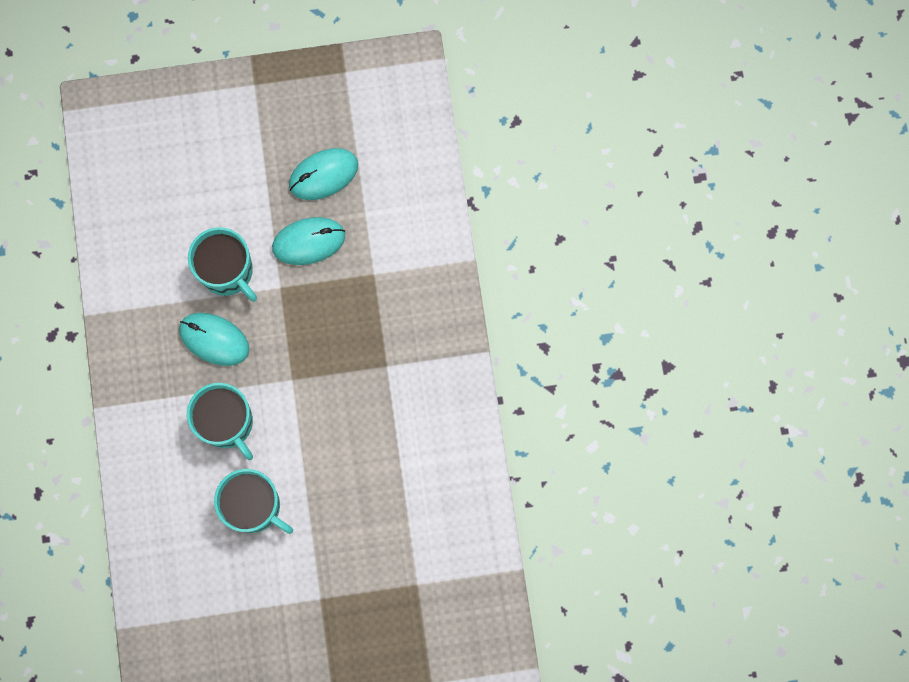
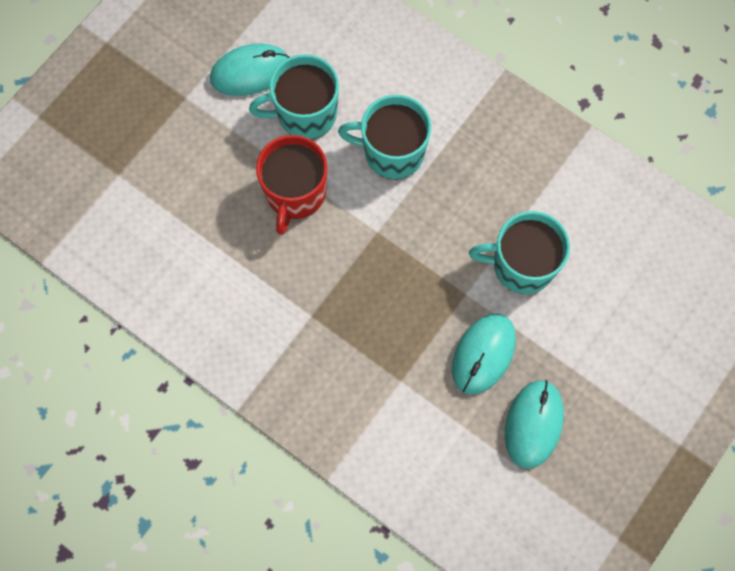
camera: 135 degrees right, 5 degrees down
turquoise mouse [179,313,249,366] -> turquoise mouse moved to [210,43,290,96]
none -> red mug [256,135,328,235]

